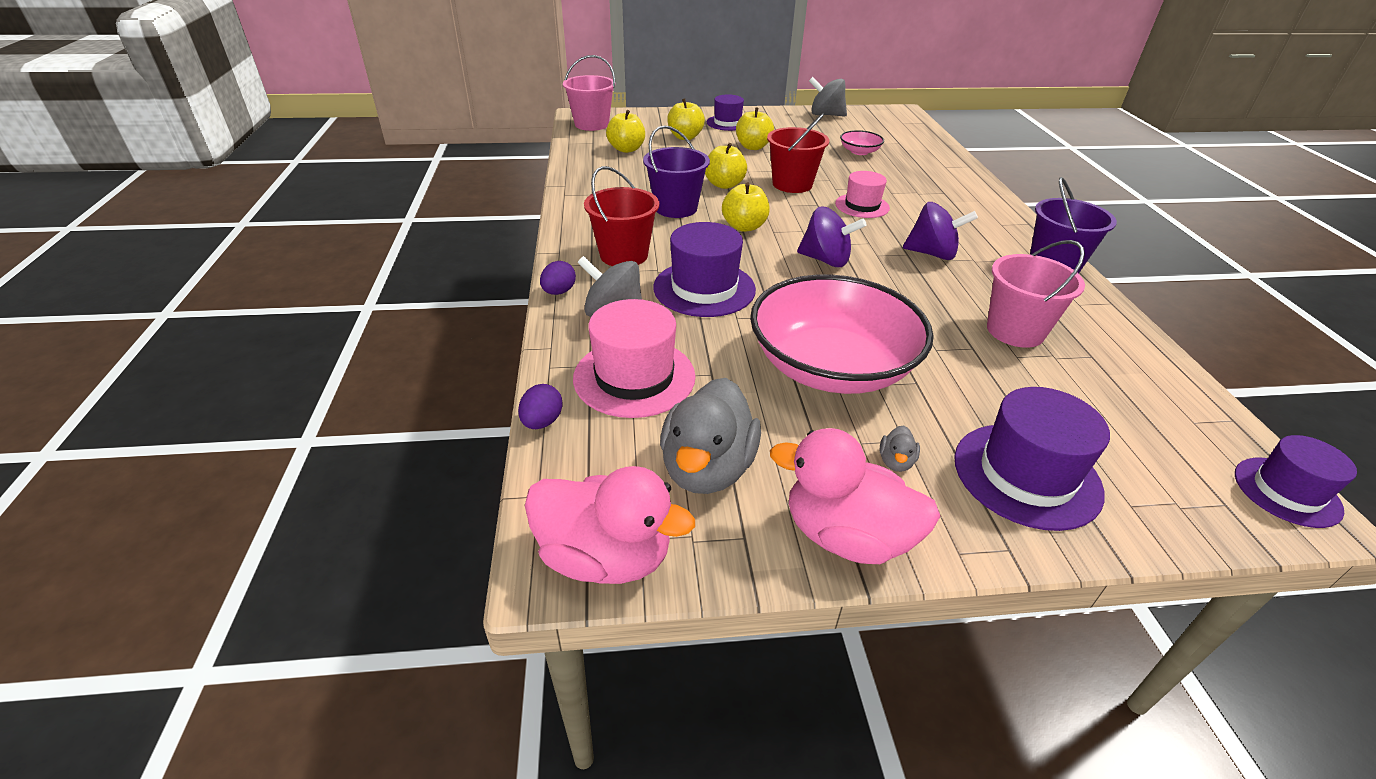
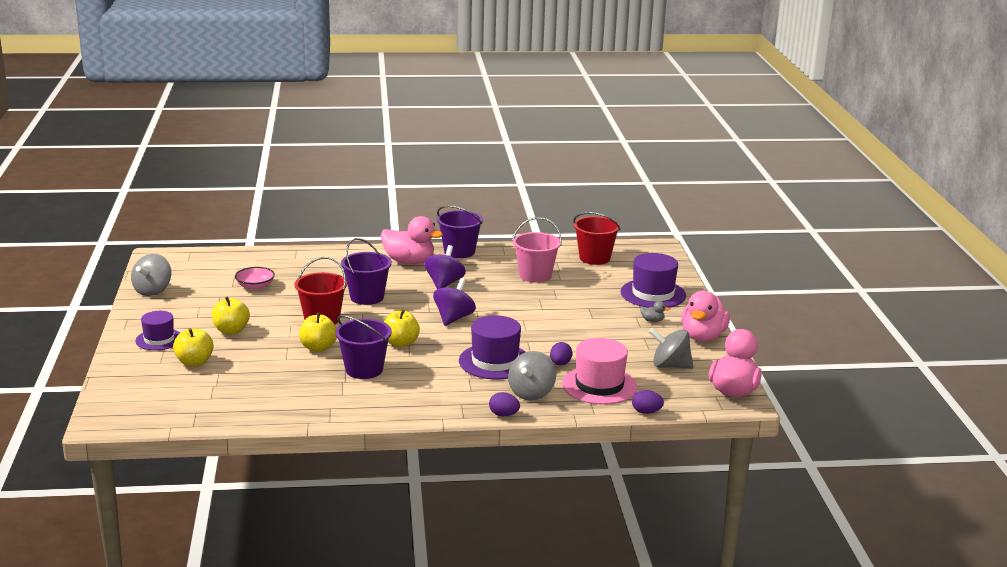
camera: 90 degrees left, 15 degrees down
pink bucket [563,55,615,131] -> none
red bucket [584,166,659,266] -> red bucket moved to [573,212,620,265]
yellow apple [606,110,645,153] -> none
grey duck [660,378,761,494] -> grey spinning top [649,328,694,369]
pink bowl [750,274,934,394] -> none
pink hat [835,171,890,218] -> purple bucket [341,238,392,305]
purple hat [1235,435,1357,528] -> none
none -> pink duck [381,216,443,264]
none -> purple egg [550,342,573,365]

